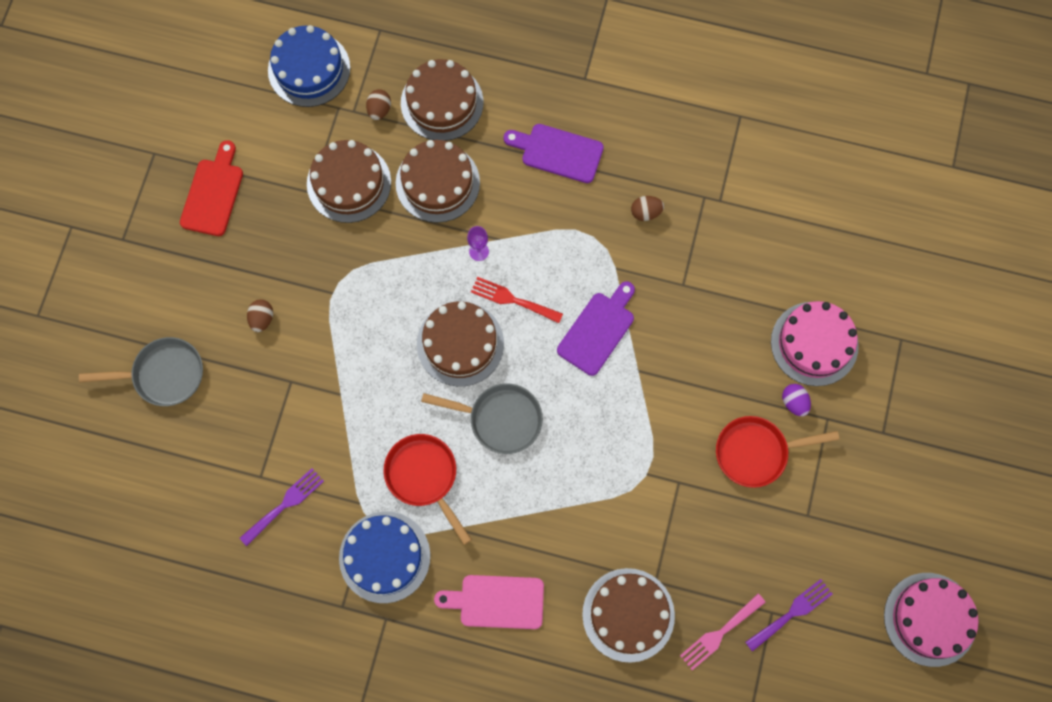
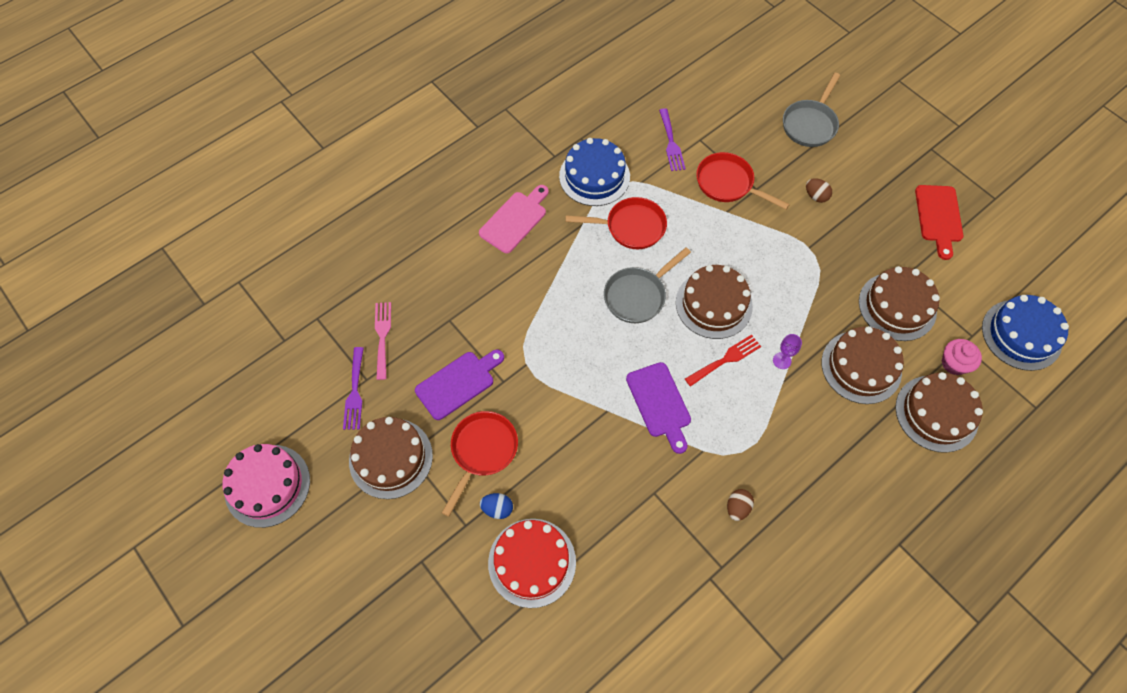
camera: 125 degrees right, 10 degrees down
red cutting board [180,140,243,236] -> red cutting board turned 45 degrees clockwise [915,185,963,260]
brown egg [366,89,391,120] -> pink cupcake [942,339,982,375]
purple cutting board [504,124,604,183] -> purple cutting board moved to [415,350,504,420]
brown cake [582,568,675,663] -> brown cake moved to [349,417,433,499]
pink cake [771,301,859,386] -> red cake [488,519,576,608]
purple egg [782,384,811,416] -> blue egg [480,493,513,519]
none -> red pan [696,152,790,210]

